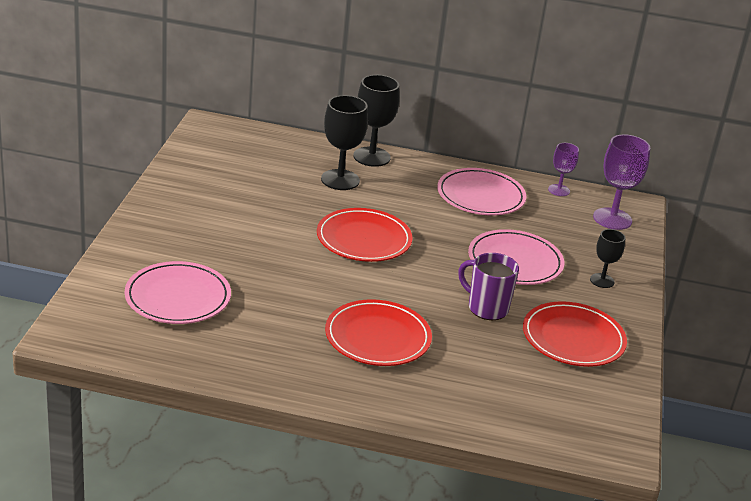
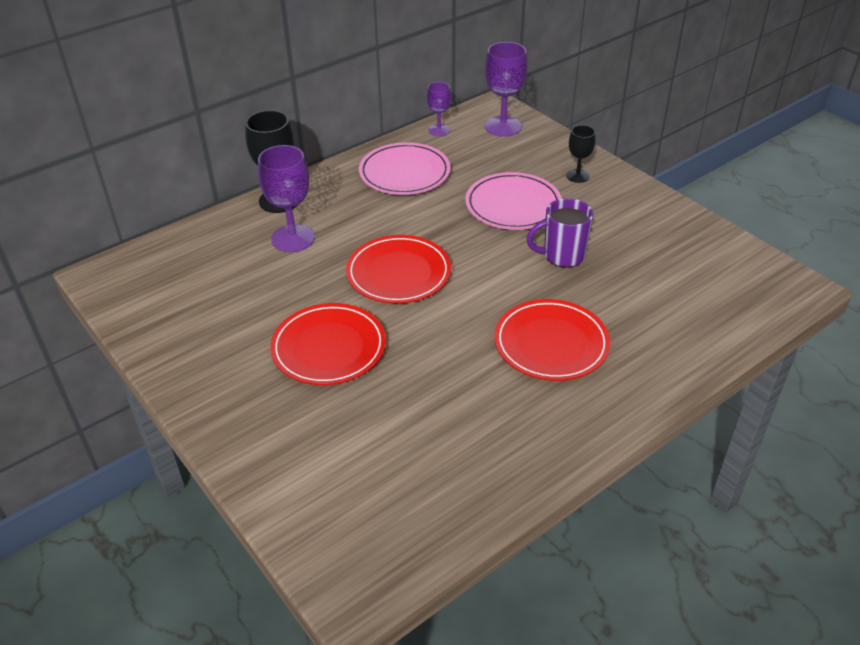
camera: 45 degrees left, 10 degrees up
pink plate [125,261,231,324] -> none
black goblet [321,95,368,190] -> purple goblet [258,145,315,252]
red plate [523,301,627,367] -> red plate moved to [270,303,386,385]

